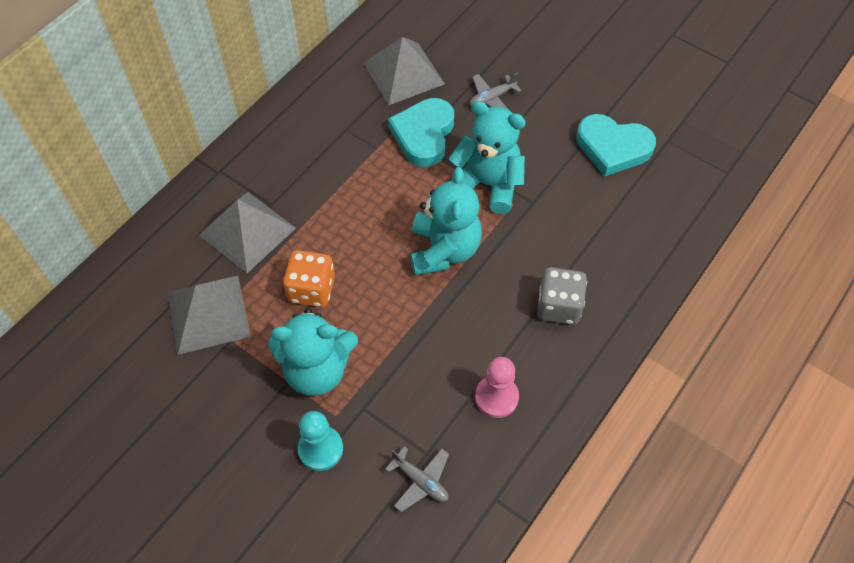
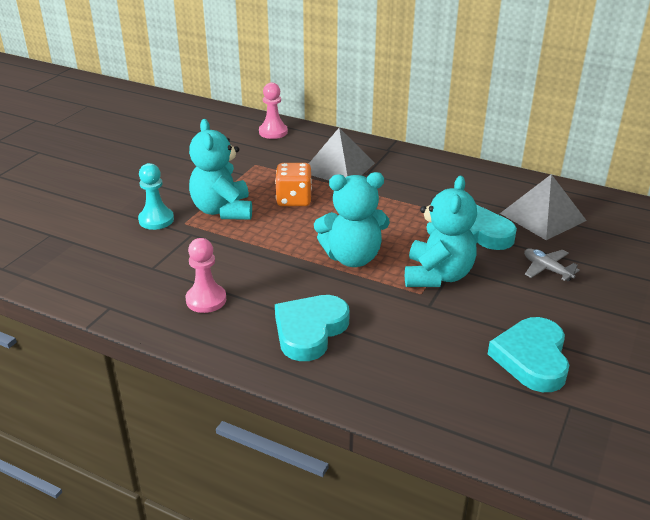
camera: 80 degrees right, 25 degrees down
grey pyramid [167,276,251,355] -> none
grey plane [385,446,449,512] -> none
grey dice [537,267,587,325] -> turquoise heart [275,295,350,361]
none -> pink pawn [259,82,288,139]

